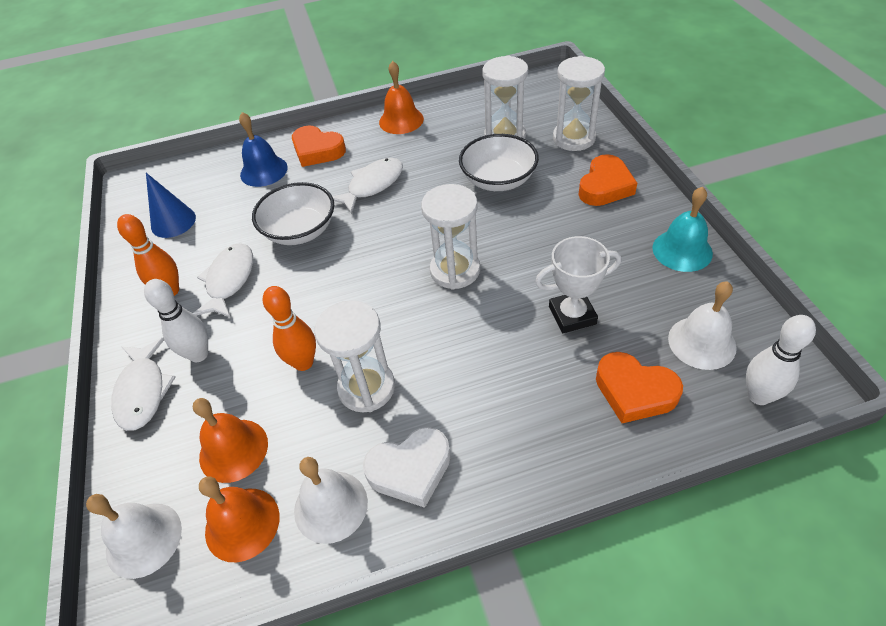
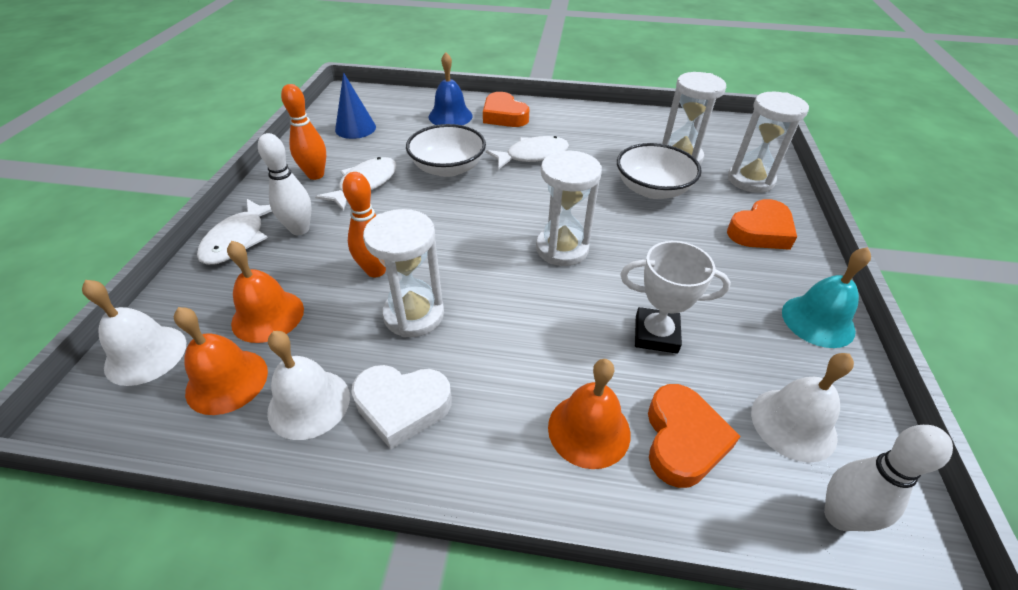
camera: 20 degrees right, 5 degrees down
orange bell [379,61,424,134] -> orange bell moved to [548,359,631,469]
orange heart [596,352,683,423] -> orange heart turned 135 degrees counterclockwise [648,384,741,488]

